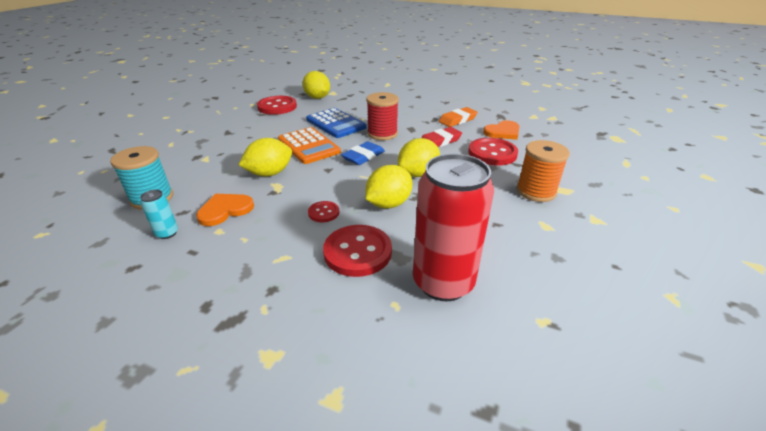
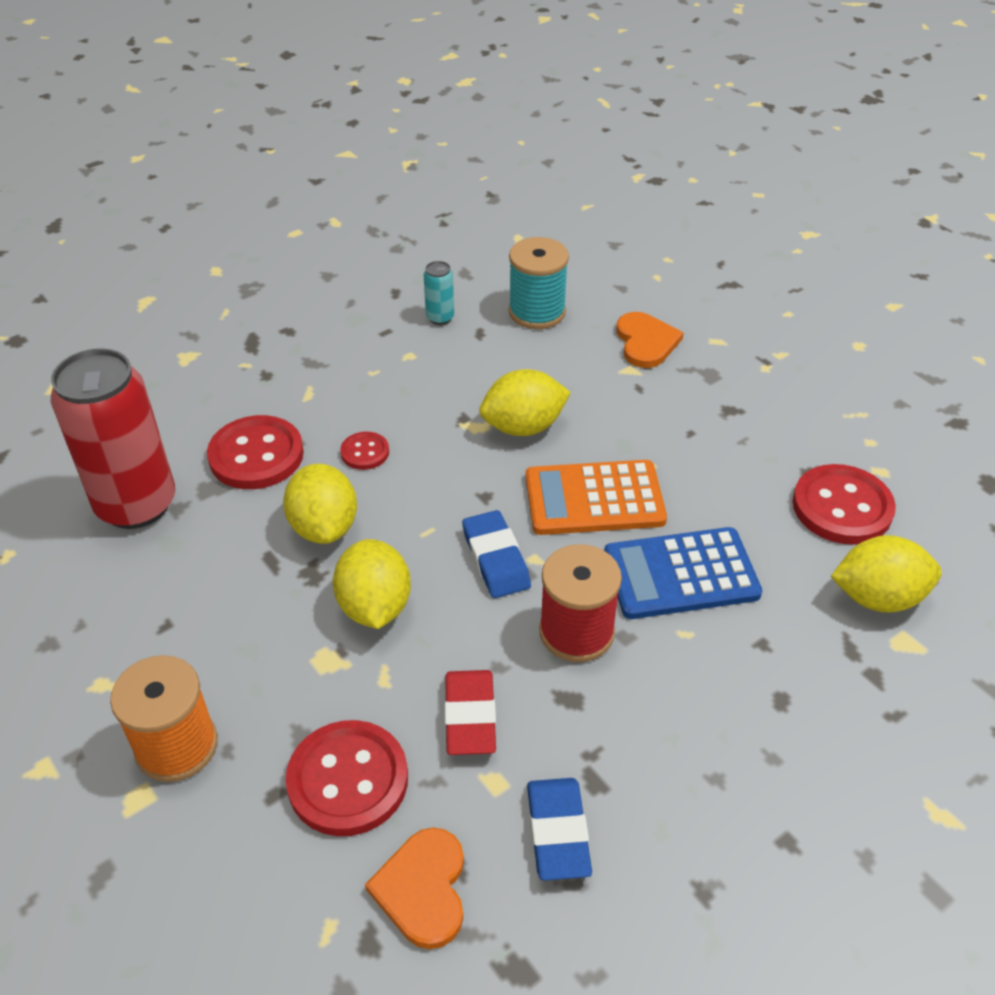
camera: 120 degrees right, 10 degrees up
orange heart [196,194,254,226] -> orange heart moved to [616,312,684,368]
yellow lemon [239,138,292,177] -> yellow lemon turned 75 degrees clockwise [479,369,571,436]
orange eraser [439,107,478,127] -> blue eraser [527,778,592,881]

